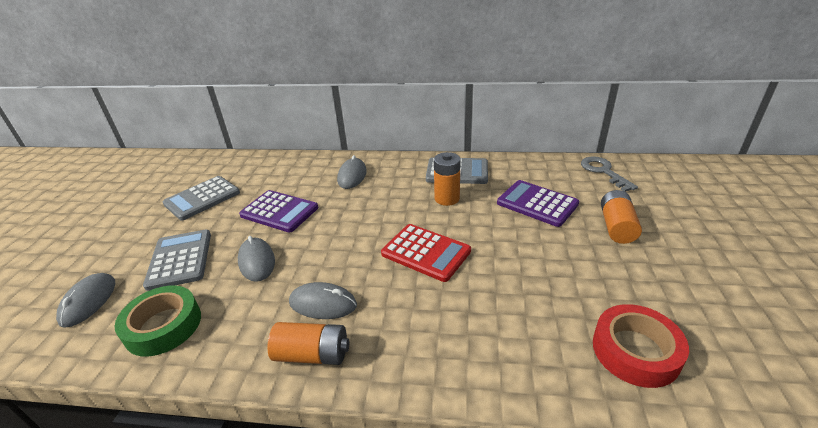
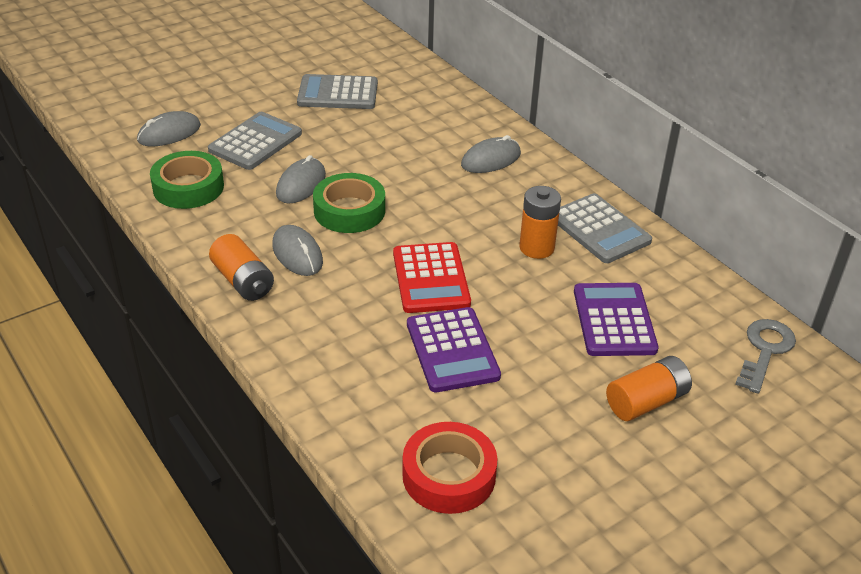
camera: 45 degrees right, 5 degrees up
purple calculator [239,190,318,232] -> purple calculator moved to [407,307,501,392]
none -> green tape [313,173,385,233]

